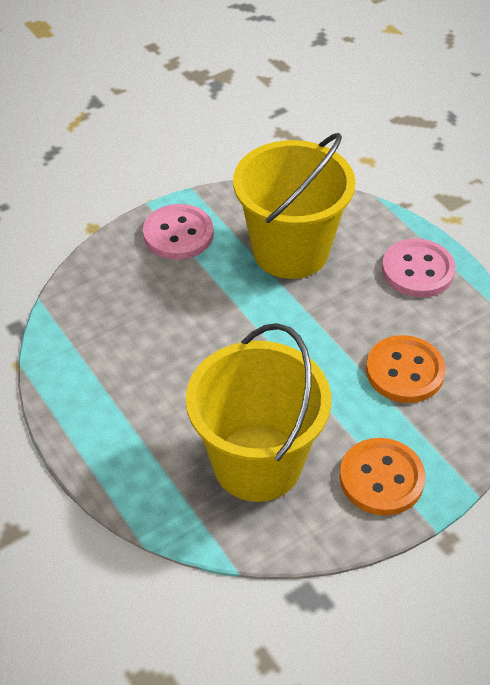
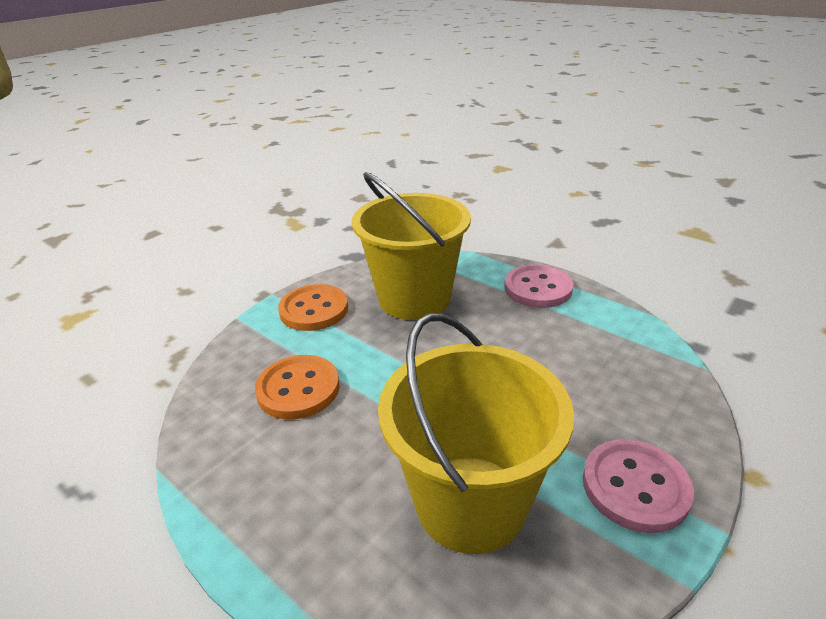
camera: 165 degrees right, 15 degrees down
pink button [382,238,456,297] -> pink button moved to [504,264,573,308]

